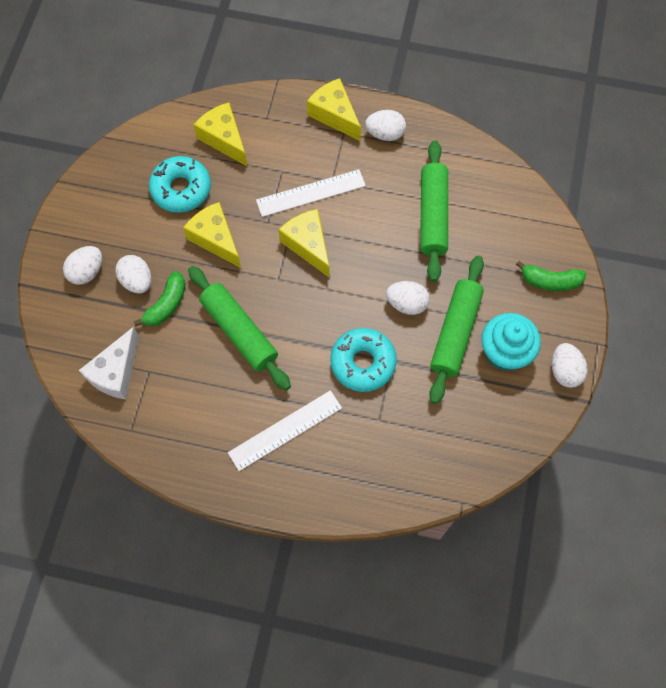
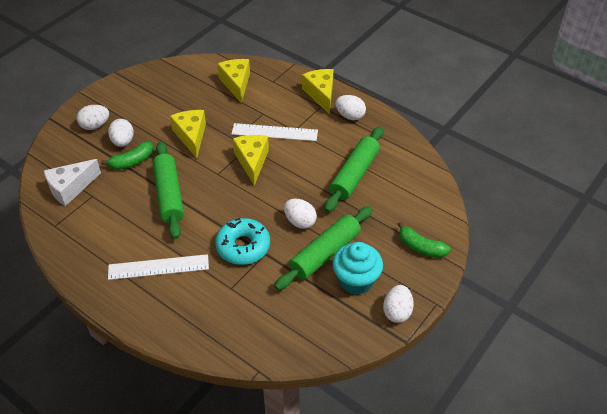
camera: 25 degrees right, 20 degrees down
turquoise donut [149,156,211,213] -> none

